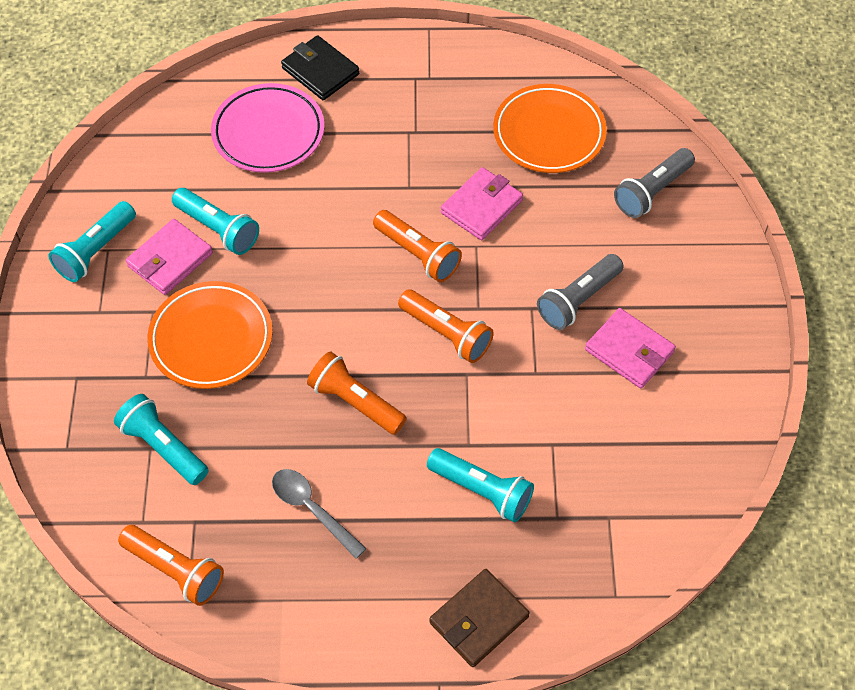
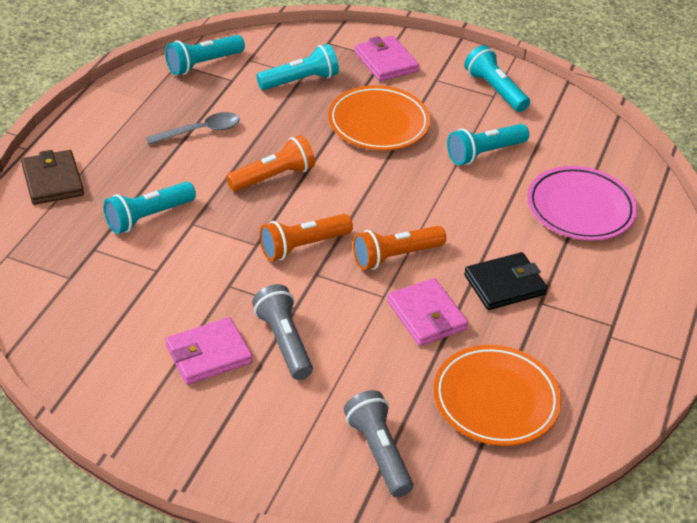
camera: 110 degrees right, 15 degrees down
orange flashlight [118,525,224,606] -> turquoise flashlight [165,35,245,75]
pink wallet [126,219,213,295] -> pink wallet moved to [355,36,419,81]
black wallet [281,35,359,100] -> black wallet moved to [464,252,547,310]

